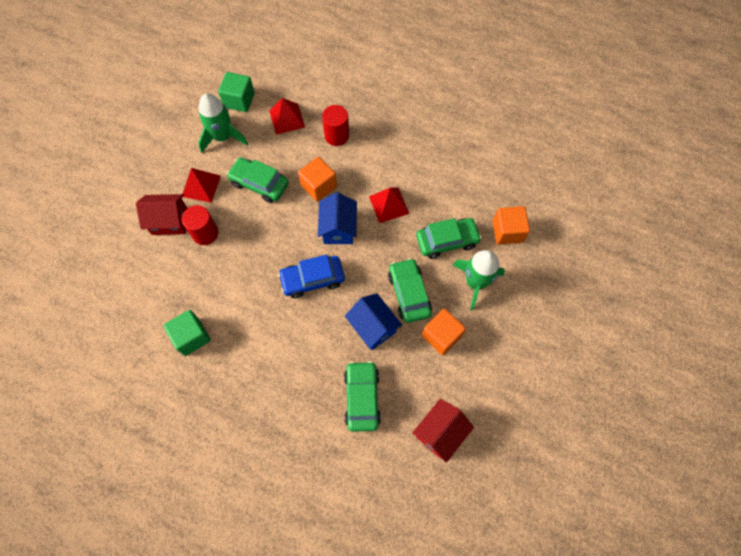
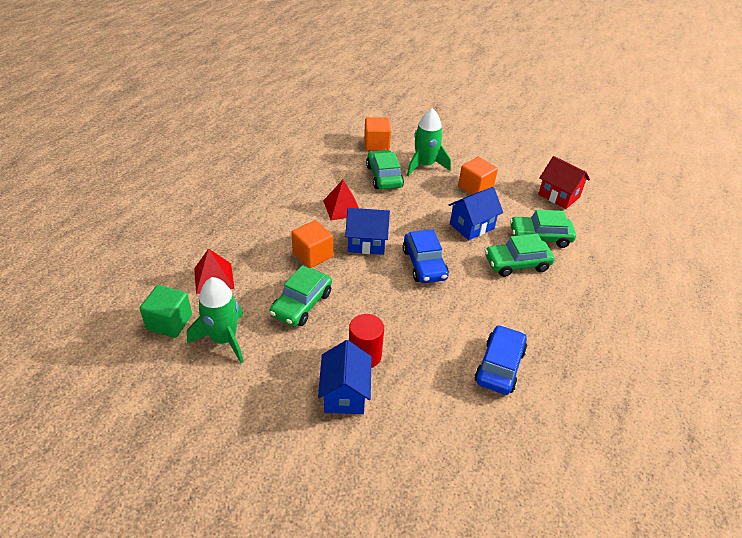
camera: 90 degrees left, 25 degrees down
red house [136,194,187,235] -> blue house [318,340,371,414]
green cube [163,310,211,356] -> blue car [474,325,527,395]
red pyramid [183,168,221,203] -> none
red cylinder [322,105,349,146] -> none
green car [388,258,432,323] -> green car moved to [485,234,555,277]

